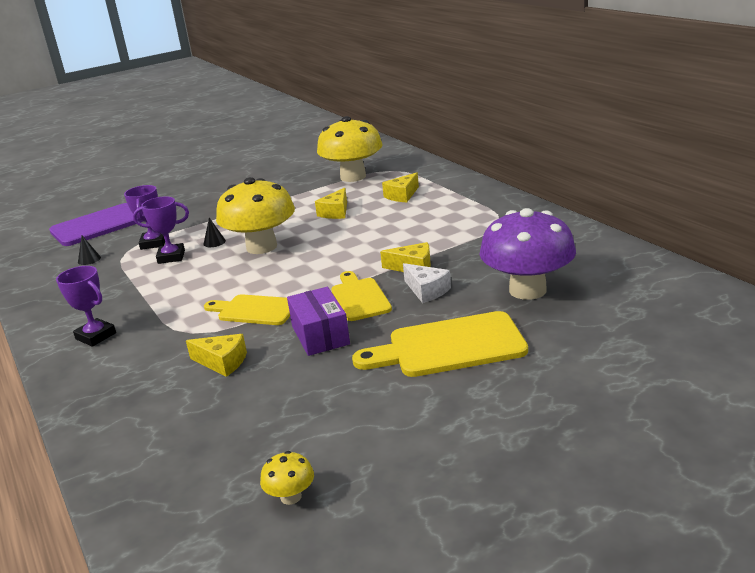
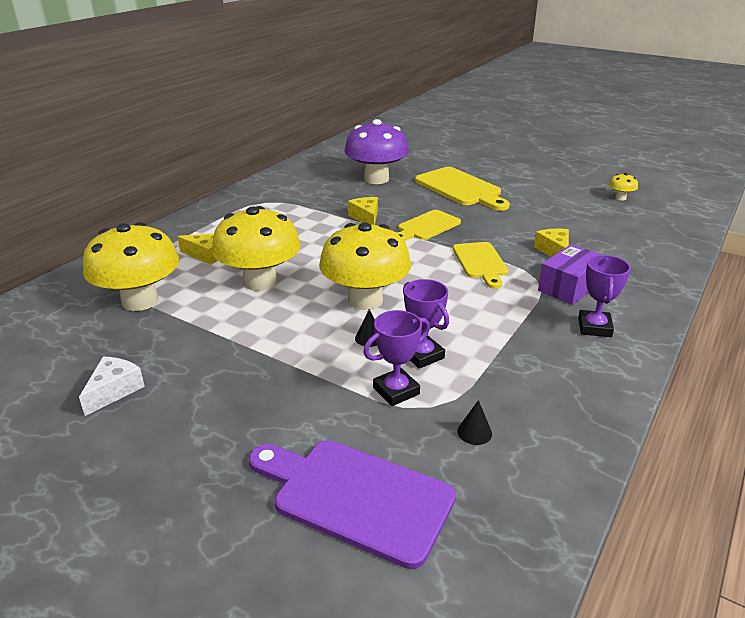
camera: 120 degrees left, 5 degrees up
purple box [287,287,350,356] -> purple box moved to [538,244,601,305]
yellow cheese [315,188,347,219] -> yellow mushroom [212,206,301,291]
white cheese [403,263,451,303] -> white cheese moved to [79,356,145,416]

